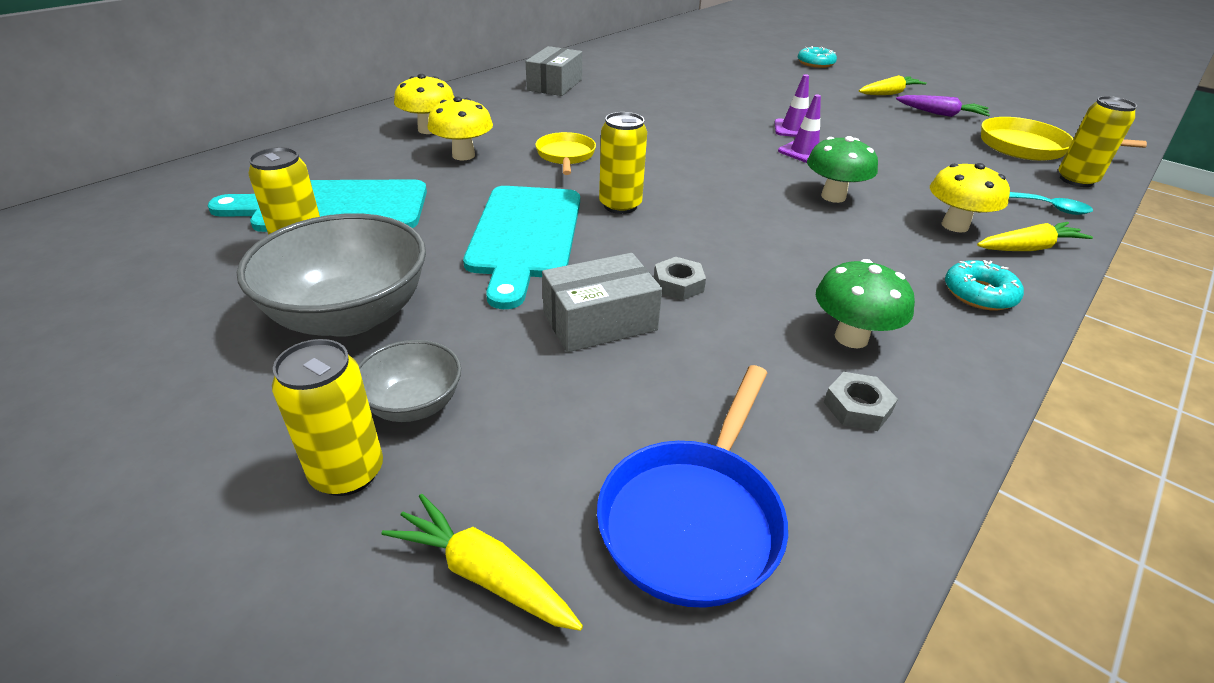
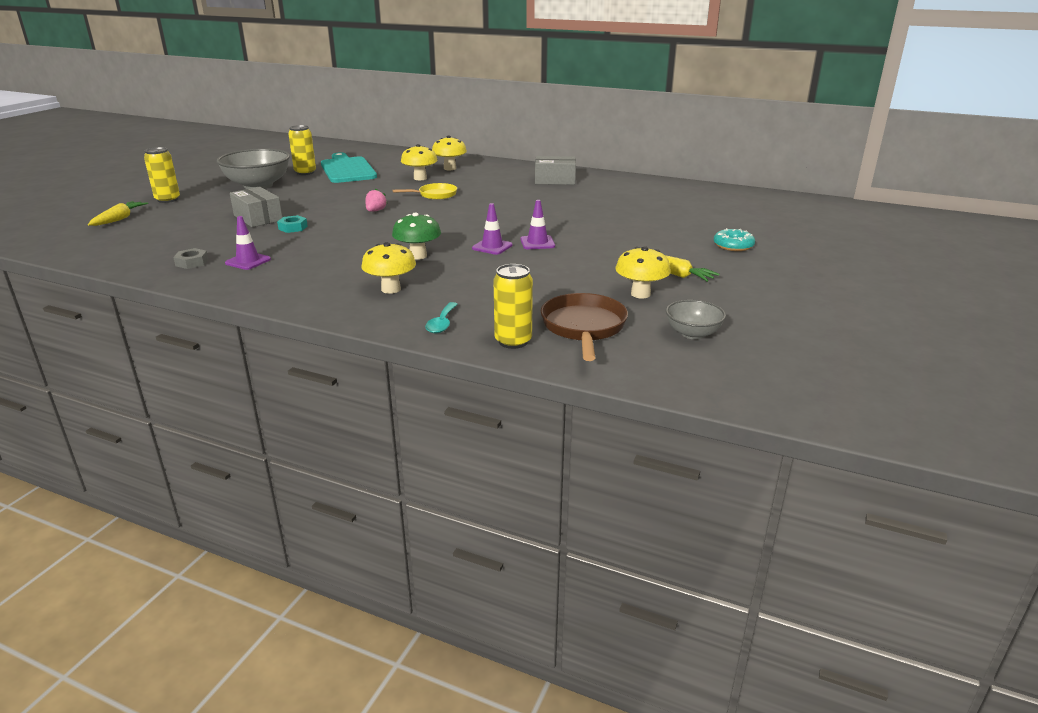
camera: 75 degrees right, 10 degrees down
grey bowl [358,340,461,422] -> grey bowl moved to [666,300,726,339]
turquoise cutting board [463,186,580,309] -> none
blue pan [597,365,788,608] -> none
yellow can [599,112,647,214] -> pink strawberry [365,189,387,212]
grey nut [654,257,706,300] -> turquoise nut [277,215,308,233]
green mushroom [816,259,915,348] -> purple traffic cone [225,216,271,270]
purple carrot [896,95,990,117] -> yellow mushroom [615,246,671,298]
turquoise donut [945,260,1024,310] -> none
yellow carrot [977,222,1093,251] -> none
yellow pan [981,117,1147,161] -> brown pan [541,293,628,361]

